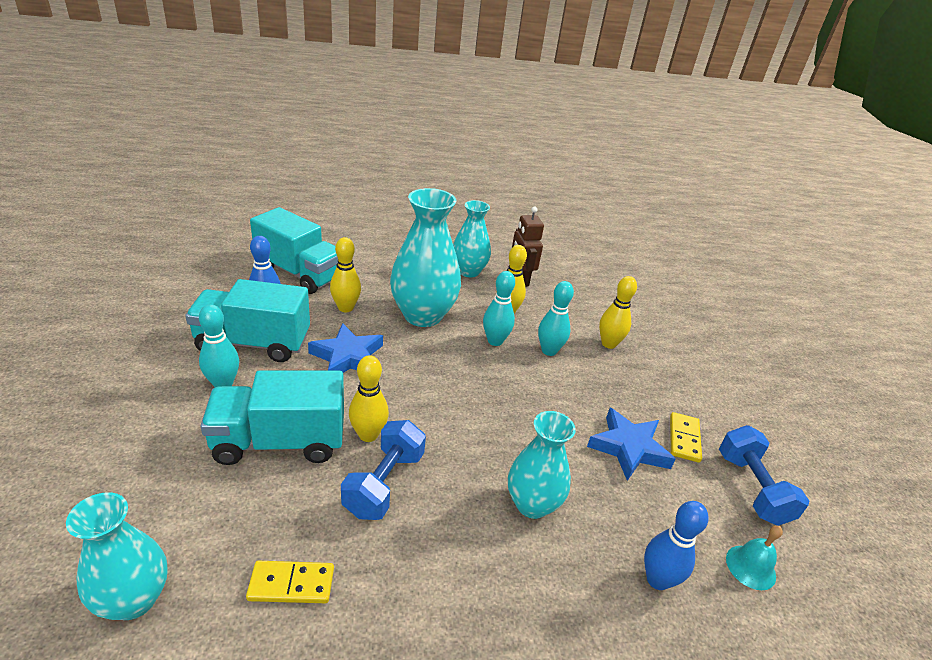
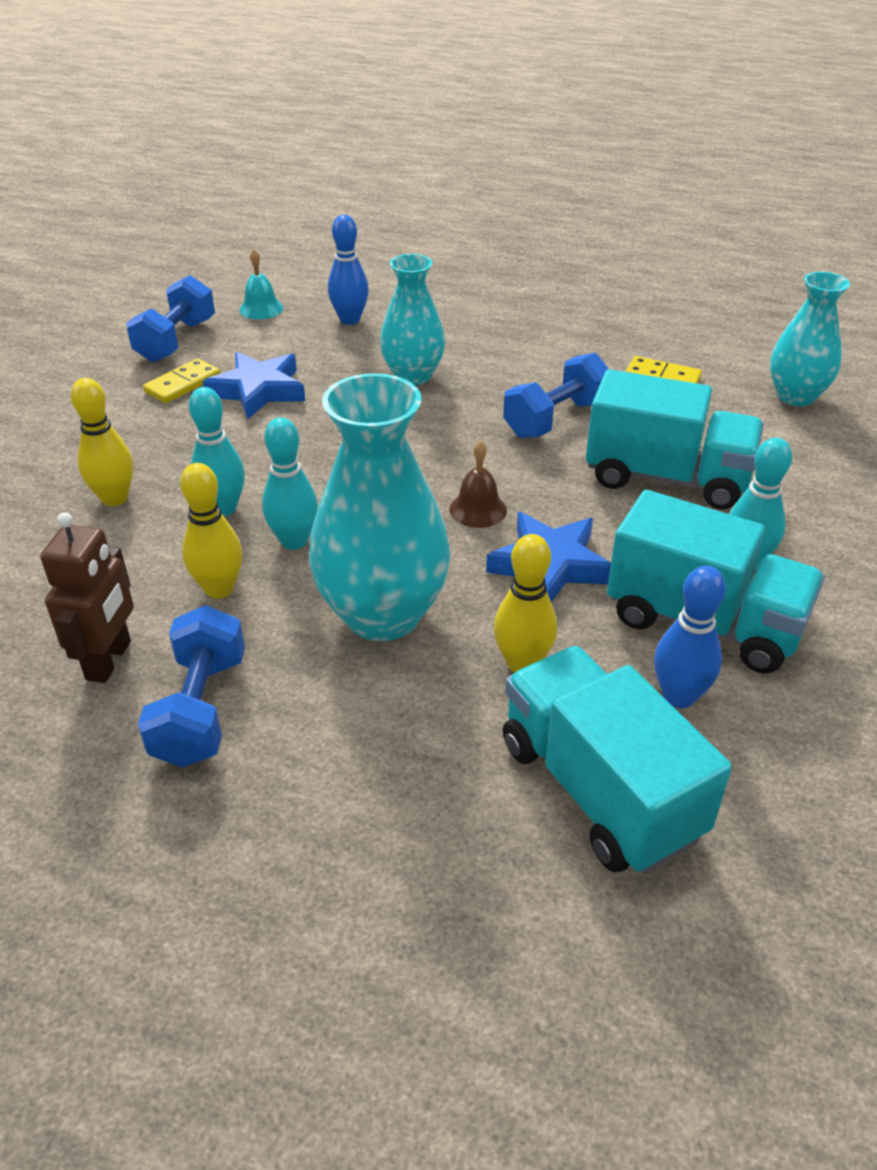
camera: 150 degrees left, 5 degrees up
yellow bowling pin [349,355,389,442] -> none
turquoise vase [453,200,491,277] -> blue dumbbell [138,605,245,767]
none -> brown bell [449,441,507,528]

